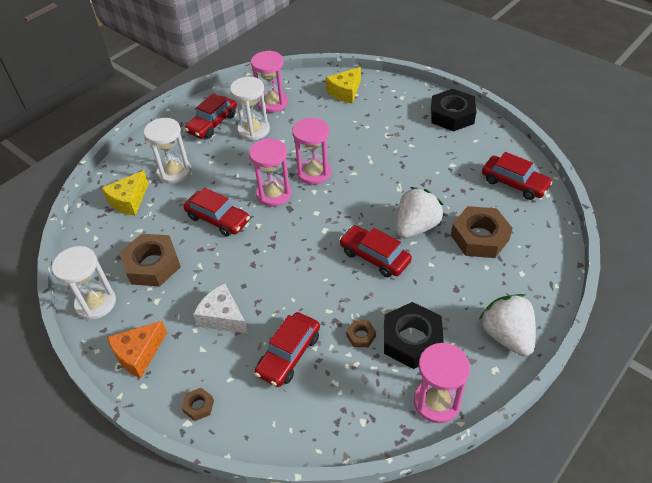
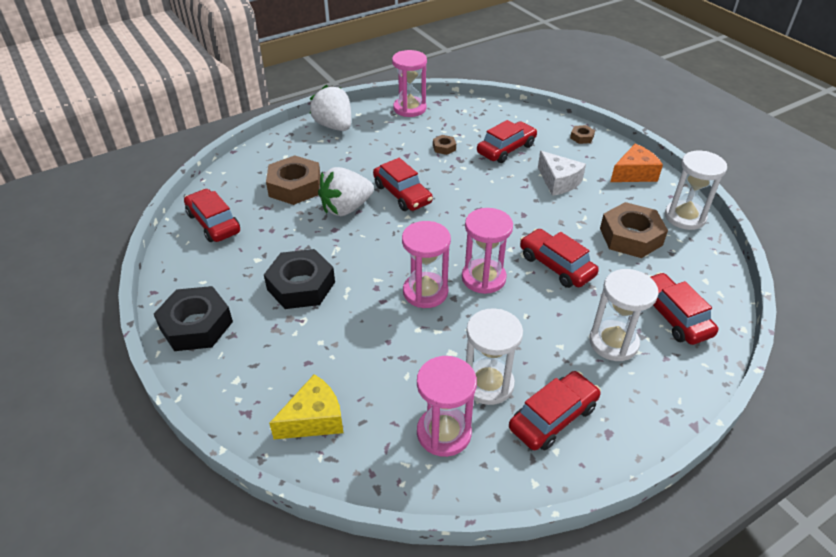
camera: 165 degrees left, 5 degrees down
yellow cheese [102,170,149,216] -> red car [650,272,718,345]
black nut [384,302,444,369] -> black nut moved to [264,249,335,309]
white strawberry [479,294,536,357] -> white strawberry turned 150 degrees clockwise [310,85,351,131]

